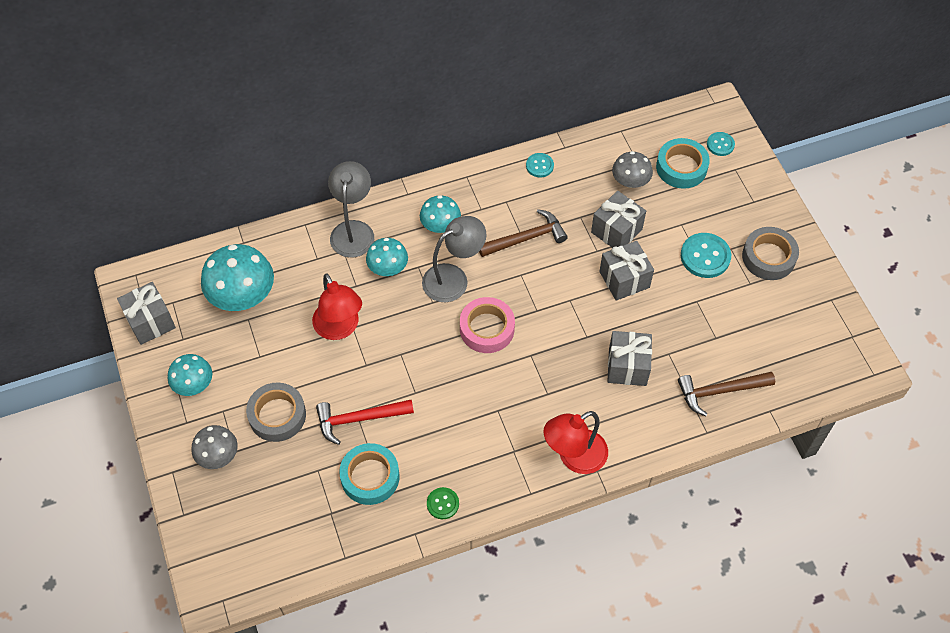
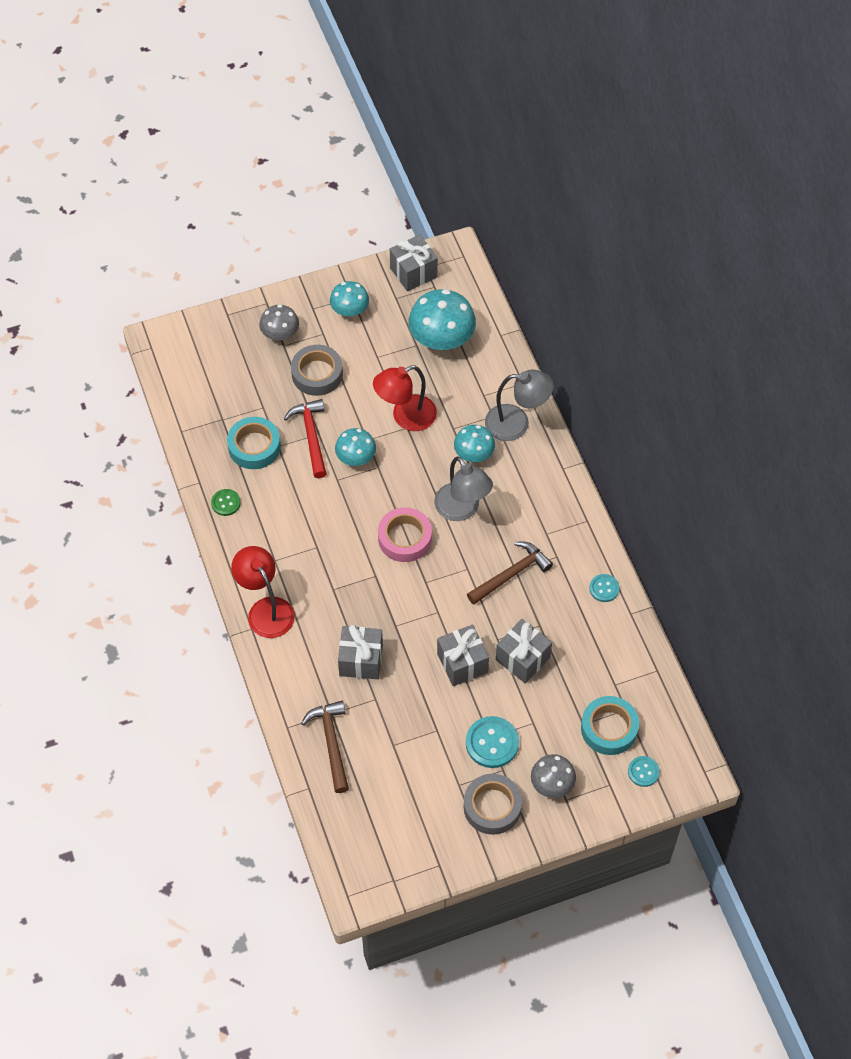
camera: 90 degrees right, 0 degrees up
turquoise mushroom [420,195,461,233] -> turquoise mushroom moved to [335,428,376,466]
brown hammer [479,209,568,257] -> brown hammer turned 105 degrees counterclockwise [467,542,553,605]
grey mushroom [612,151,653,188] -> grey mushroom moved to [531,754,576,798]

